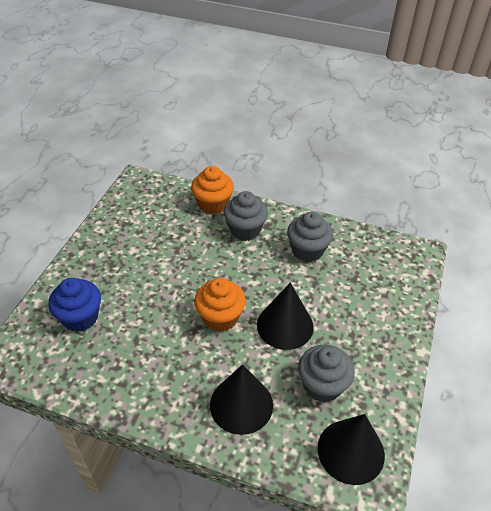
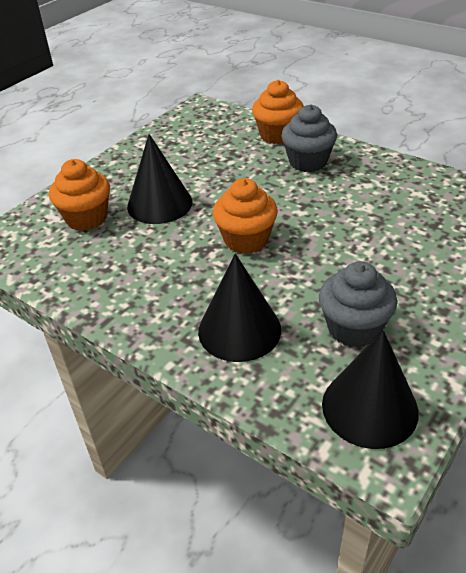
camera: 20 degrees right, 5 degrees down
blue cupcake [48,278,101,332] -> orange cupcake [49,159,110,231]
black cone [257,282,314,350] -> black cone moved to [127,134,192,224]
grey cupcake [287,212,333,262] -> none

